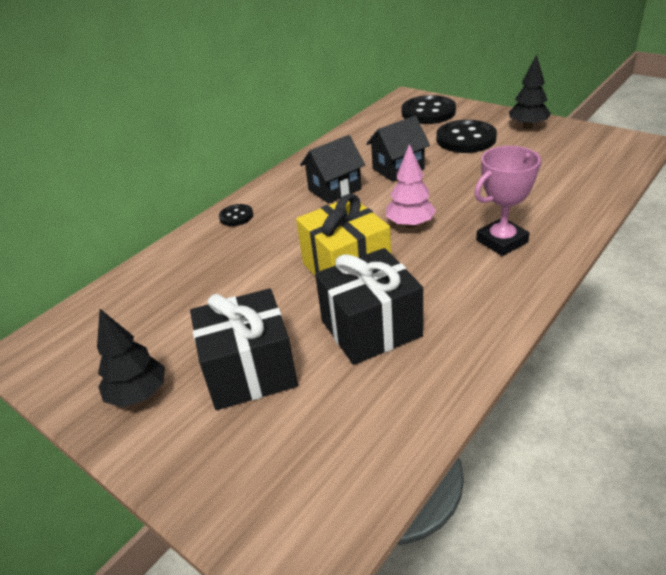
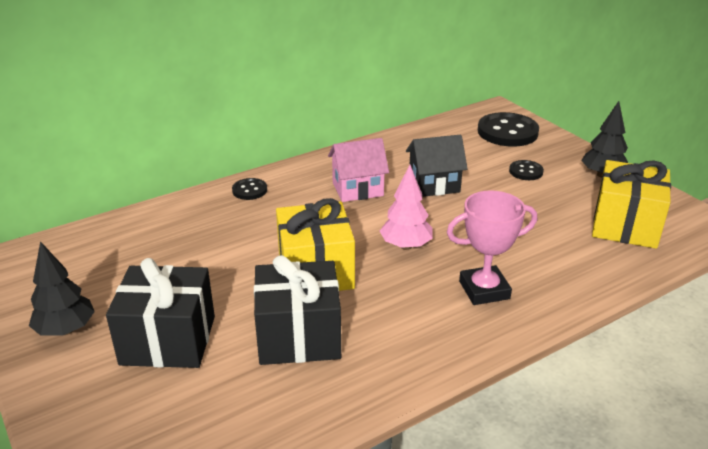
camera: 15 degrees right, 5 degrees down
black house [300,135,365,204] -> pink house [328,138,389,202]
black button [436,120,497,153] -> black button [509,160,544,180], size x0.51
none -> yellow gift [592,160,671,249]

